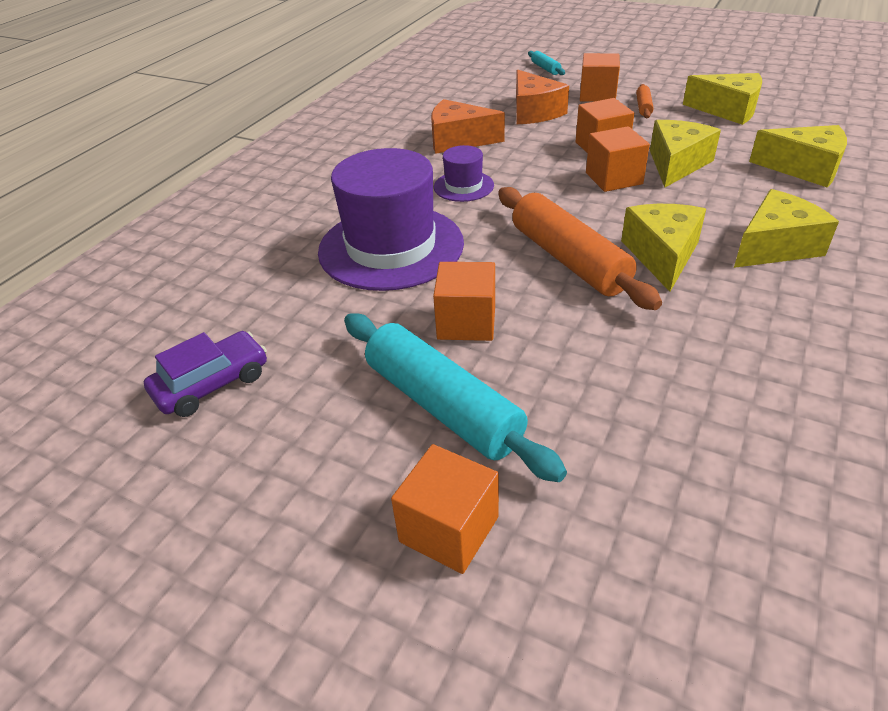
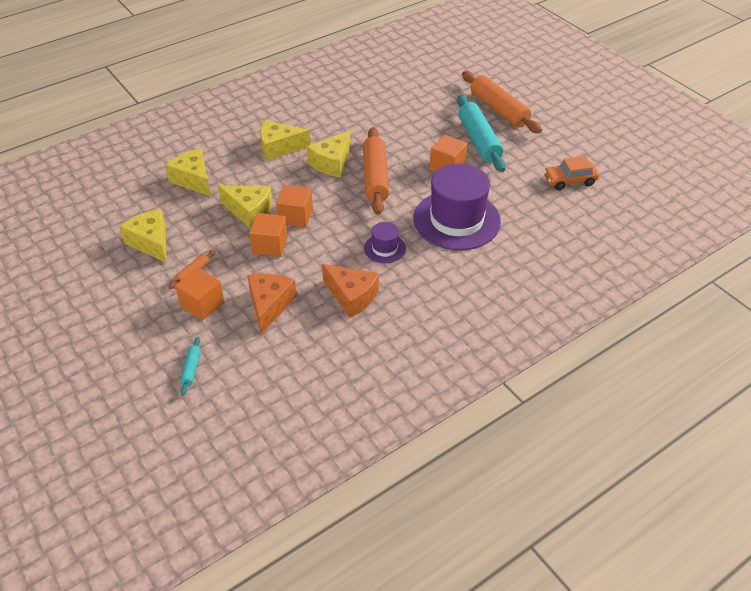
camera: 155 degrees left, 5 degrees up
purple car [144,331,267,417] -> orange car [544,156,599,190]
orange cube [391,444,499,574] -> orange rolling pin [462,71,542,133]
yellow cheese [650,120,721,188] -> yellow cheese turned 120 degrees counterclockwise [218,185,273,229]

